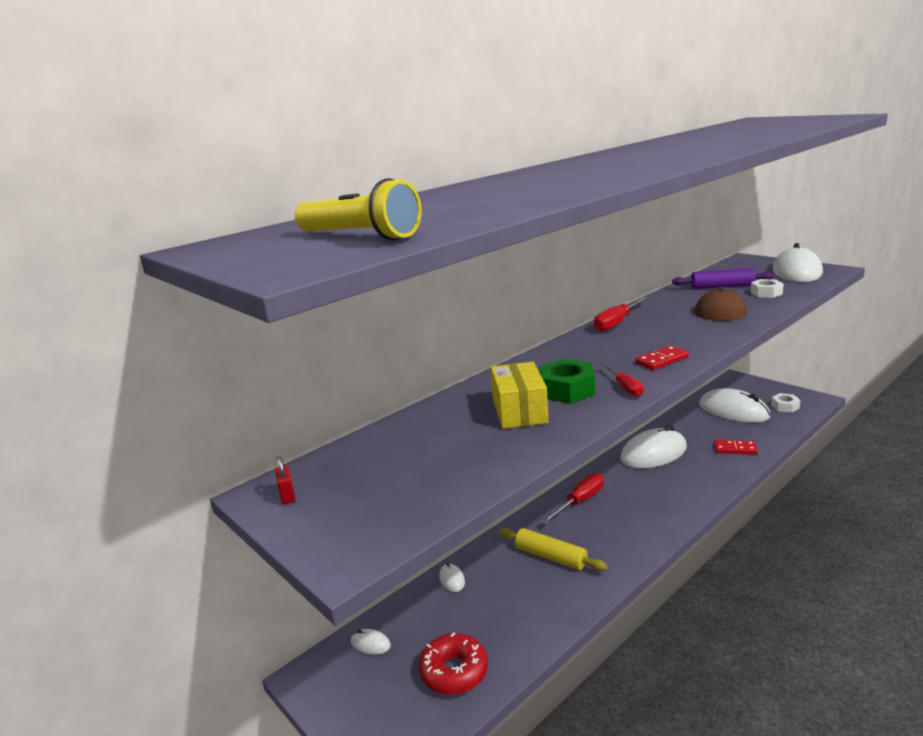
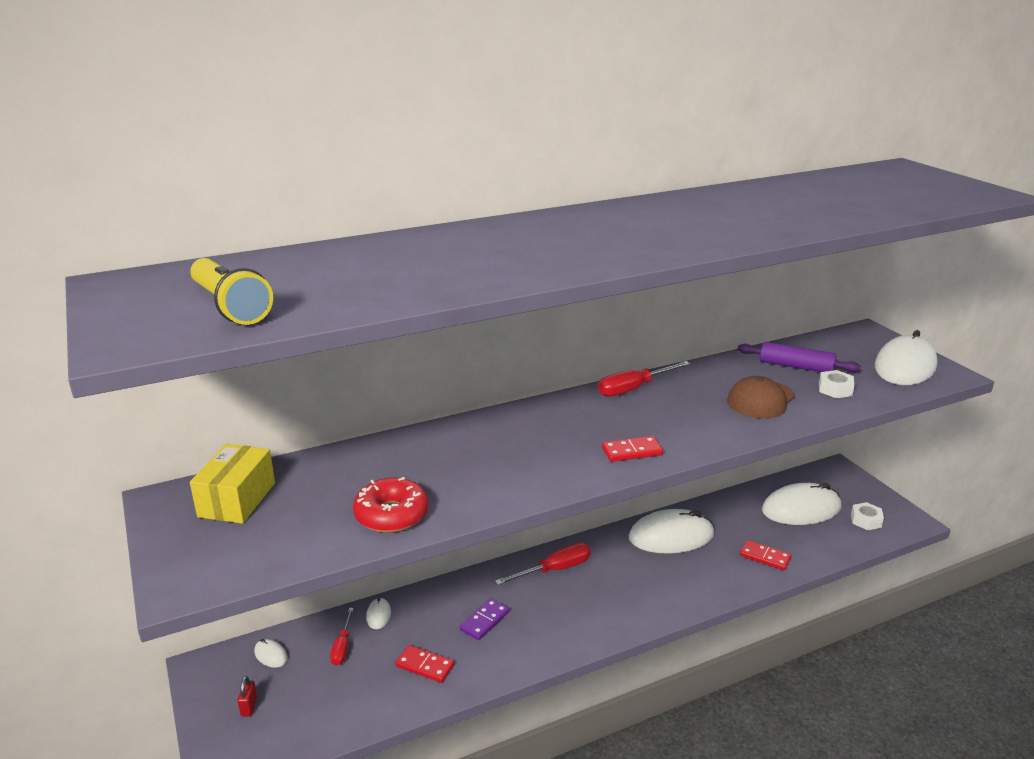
camera: 15 degrees right, 5 degrees up
red padlock [275,456,296,504] -> red padlock moved to [238,676,257,717]
red donut [418,632,488,695] -> red donut moved to [353,477,429,533]
yellow box [490,361,549,429] -> yellow box moved to [190,444,275,524]
yellow rolling pin [499,528,608,571] -> purple domino [460,598,510,640]
green nut [540,359,595,404] -> none
red screwdriver [602,363,644,397] -> red screwdriver moved to [330,608,353,666]
white mouse [699,388,771,423] -> white mouse turned 75 degrees counterclockwise [762,483,841,525]
none -> red domino [396,645,454,683]

